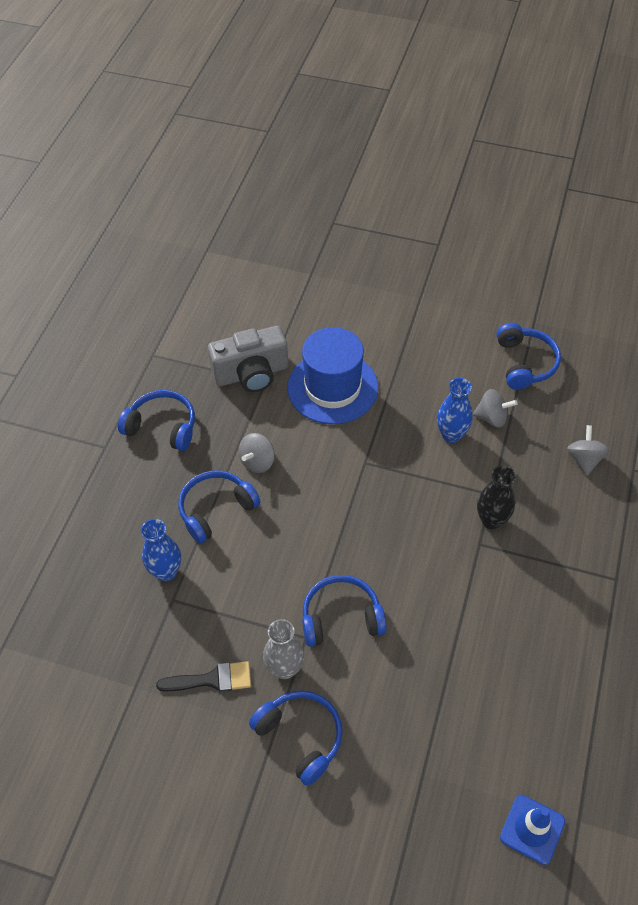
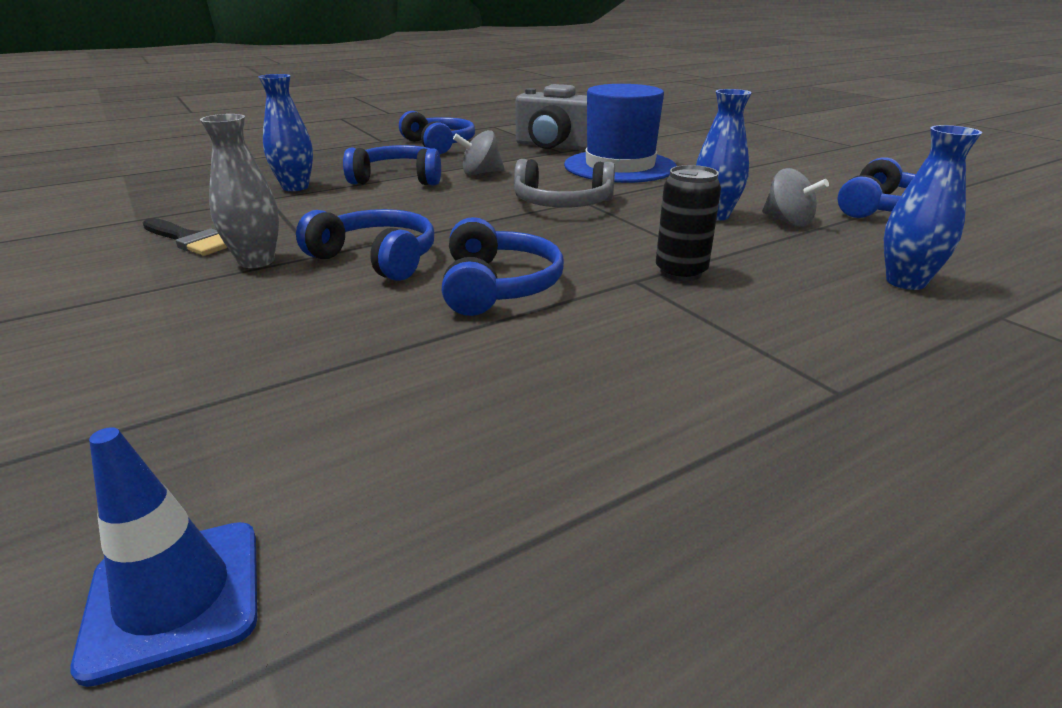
camera: 40 degrees right, 25 degrees down
blue headphones [249,691,343,786] -> blue headphones moved to [442,217,564,316]
black vase [477,465,516,529] -> black can [656,165,721,281]
grey spinning top [567,425,610,475] -> blue vase [884,125,982,290]
none -> grey headphones [514,159,615,207]

